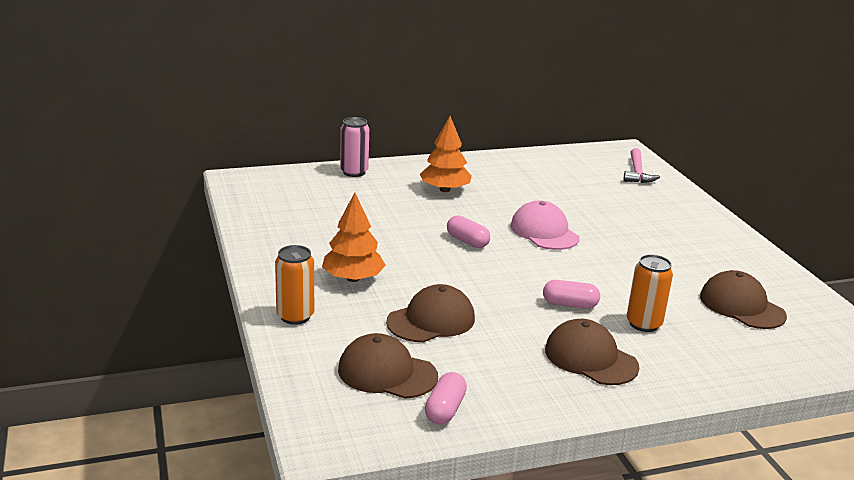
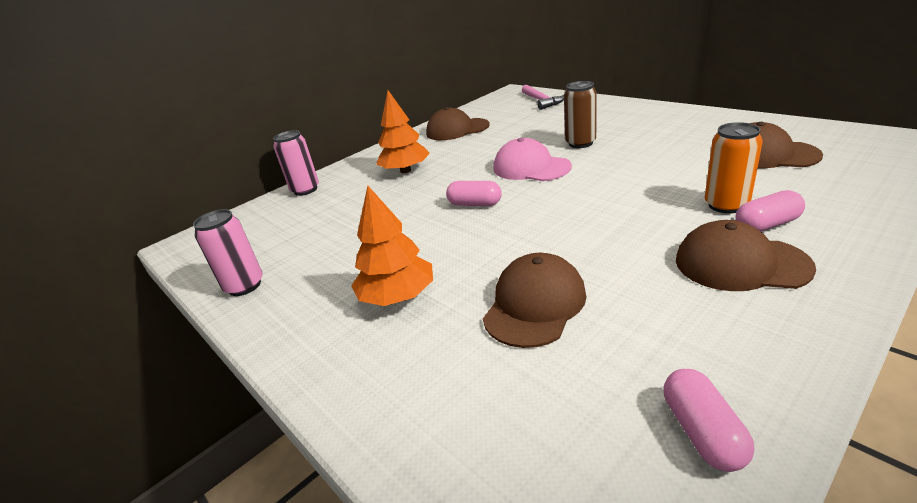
camera: 20 degrees left, 5 degrees up
orange can [275,245,314,325] -> none
brown cap [338,333,438,399] -> brown cap moved to [426,107,490,140]
pink capsule [543,280,600,309] -> pink capsule moved to [735,190,805,231]
none -> pink can [193,209,263,296]
none -> brown can [564,81,597,148]

